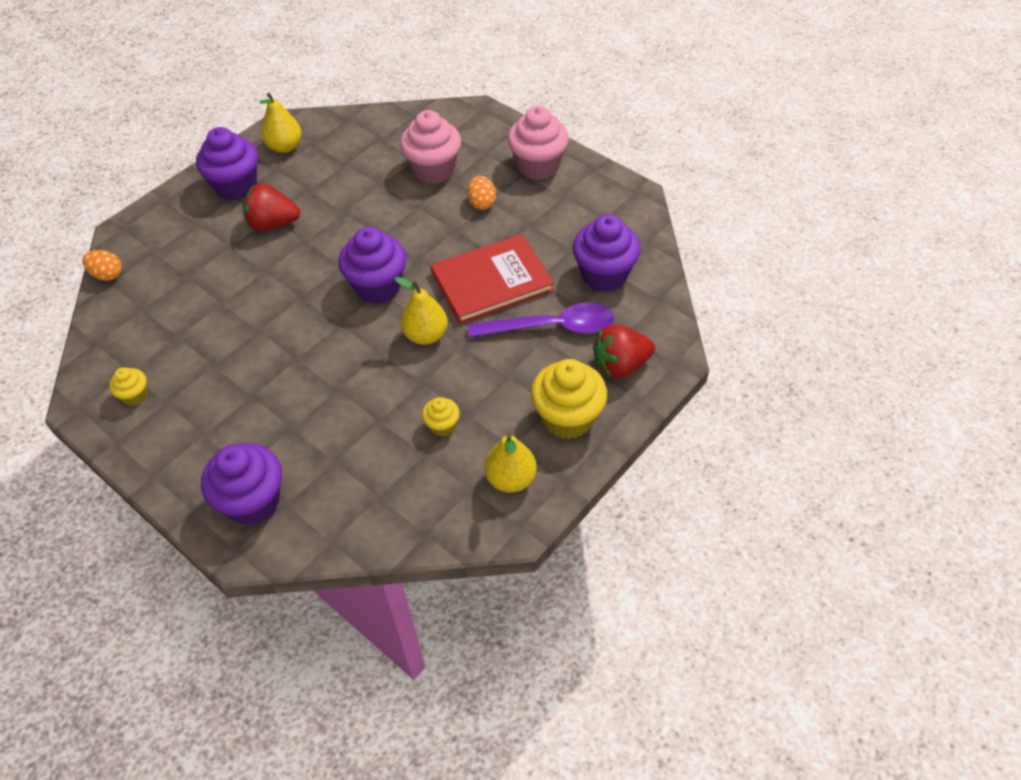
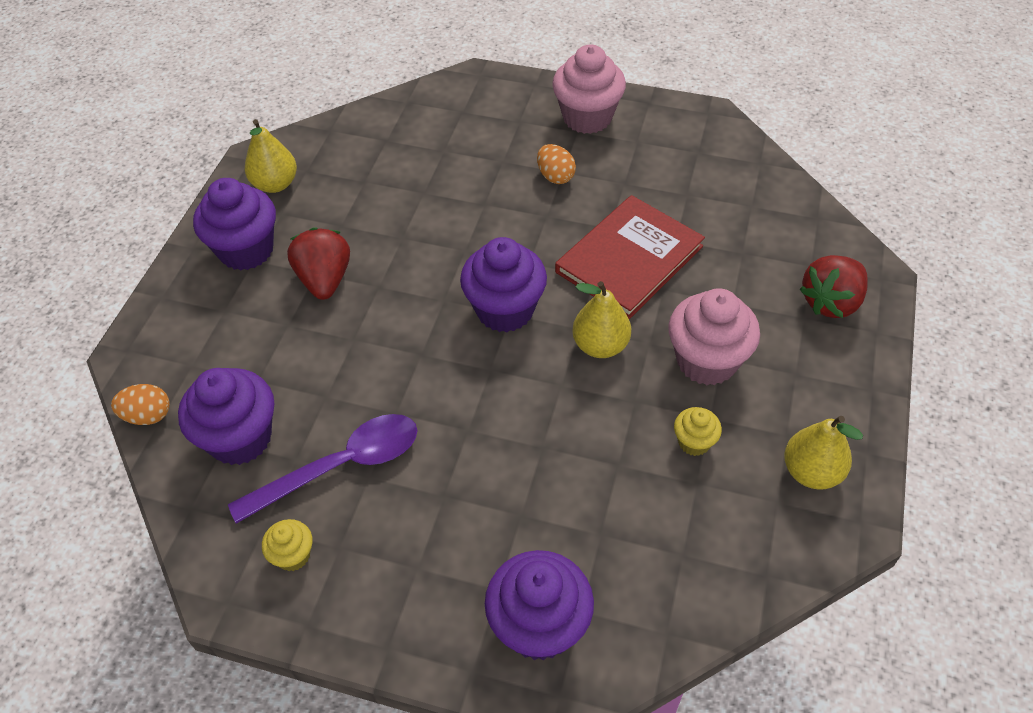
camera: 25 degrees left, 0 degrees up
red strawberry [243,183,300,231] -> red strawberry turned 105 degrees clockwise [287,227,350,300]
pink cupcake [400,110,461,184] -> pink cupcake moved to [668,288,760,385]
purple spoon [468,303,614,338] -> purple spoon moved to [228,414,418,524]
yellow cupcake [531,359,607,439] -> none
purple cupcake [572,215,641,292] -> purple cupcake moved to [178,368,274,465]

